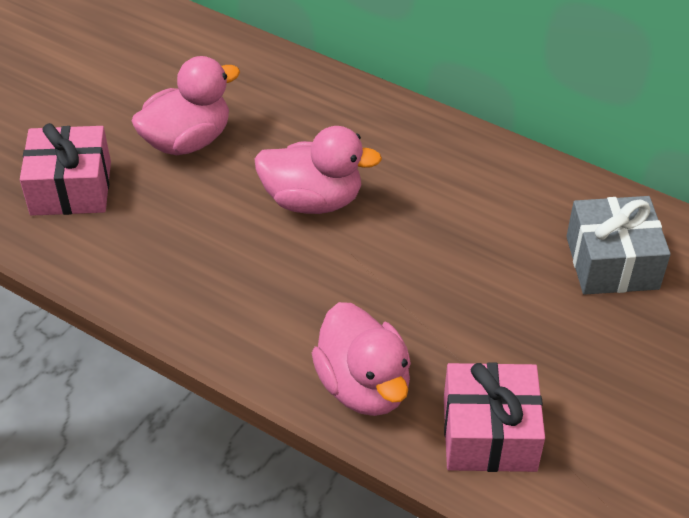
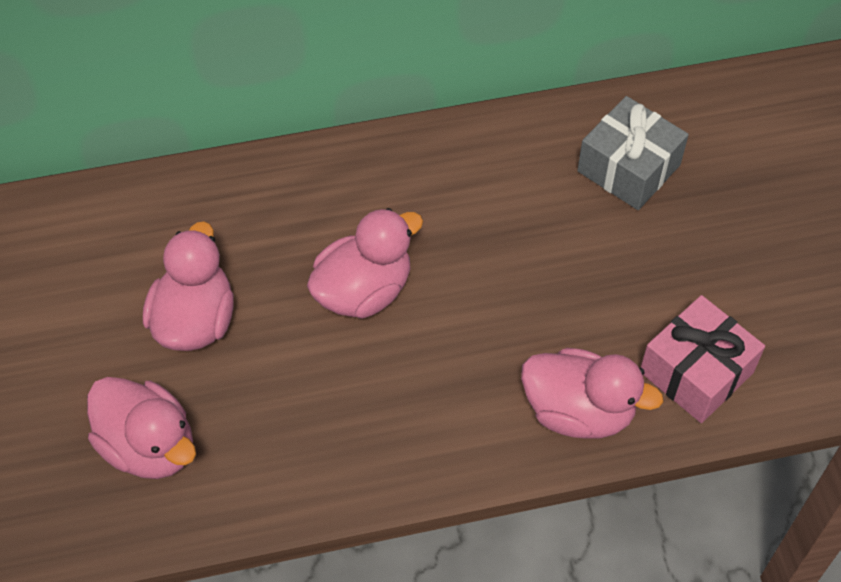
camera: 45 degrees left, 10 degrees up
pink gift [20,123,111,216] -> pink duck [87,377,196,479]

